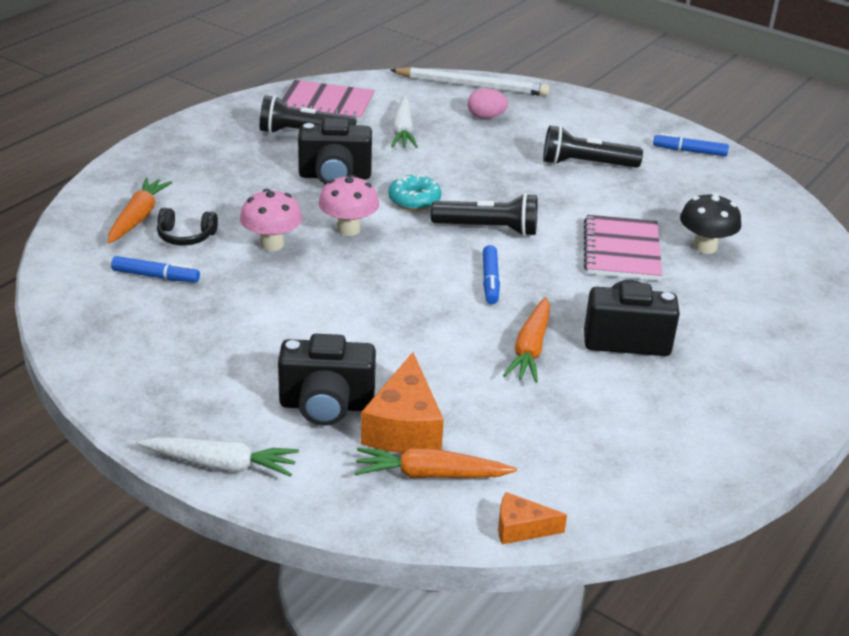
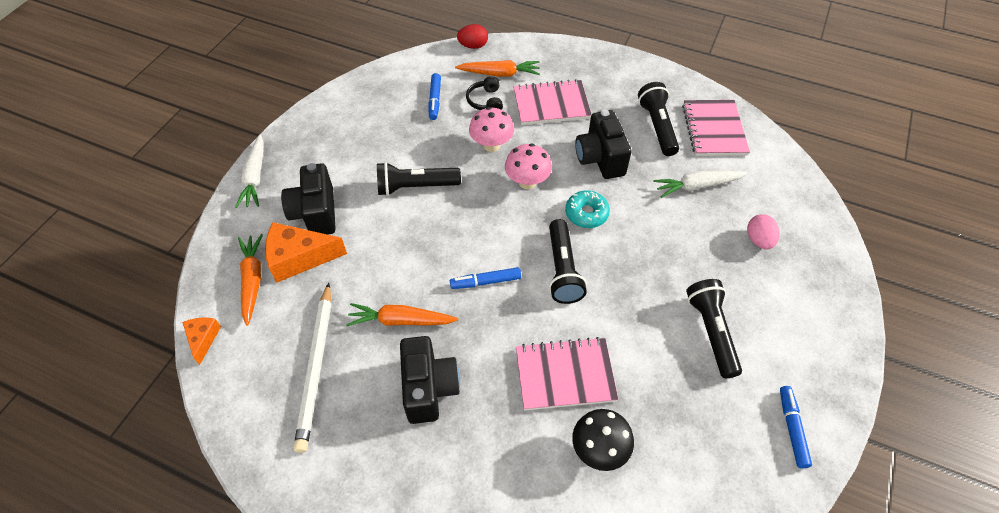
camera: 80 degrees right, 20 degrees up
white pencil [391,67,550,96] -> white pencil moved to [294,283,331,453]
none -> black flashlight [377,162,461,196]
none -> red egg [457,24,488,49]
none -> pink notebook [513,79,592,125]

